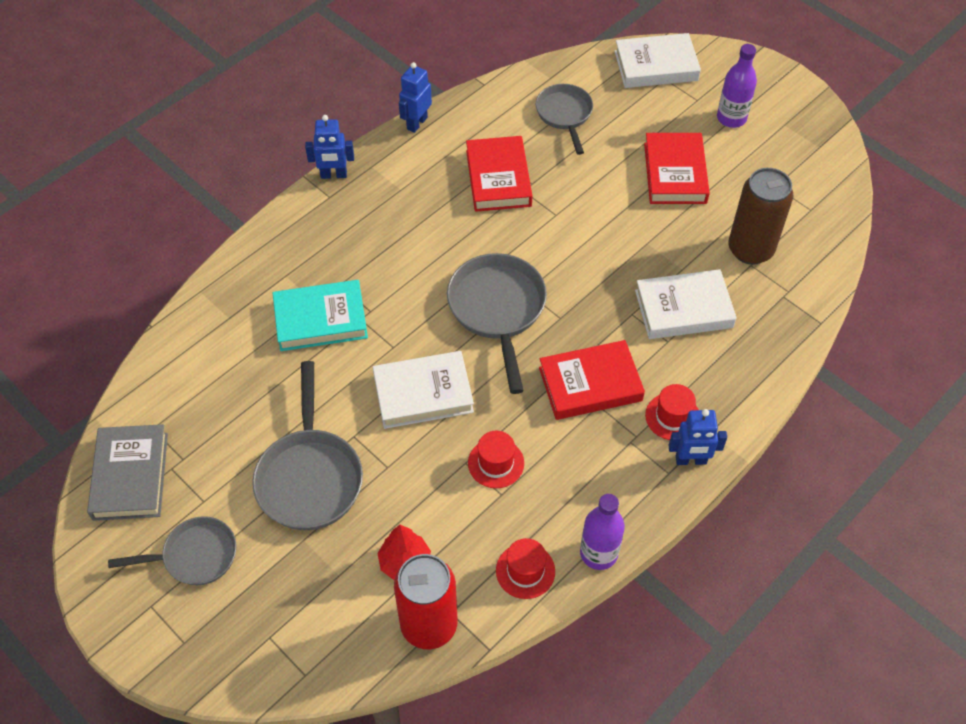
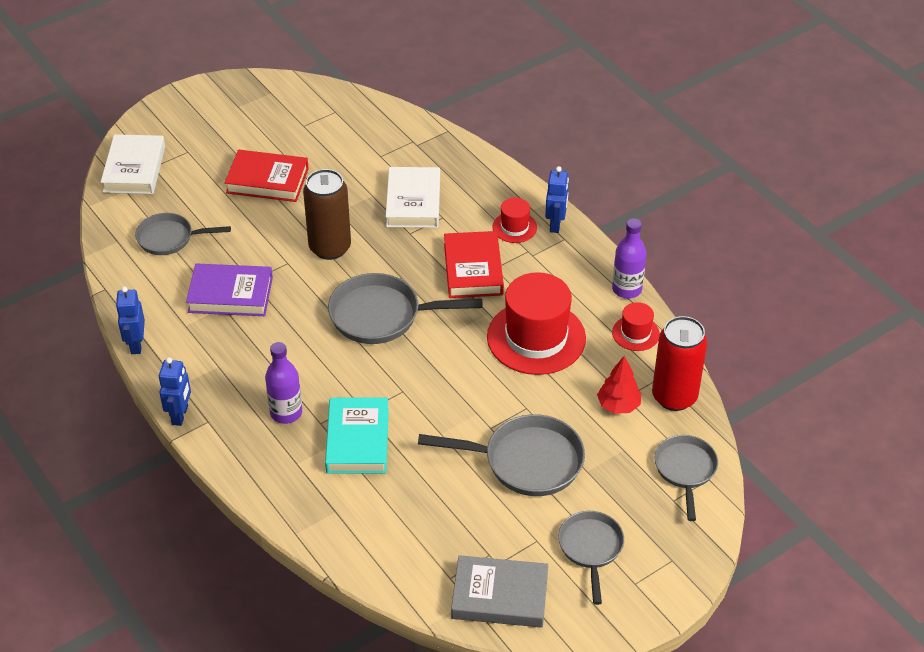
camera: 80 degrees left, 10 degrees down
white book [373,351,474,429] -> none
blue robot [399,62,432,133] -> blue robot turned 45 degrees clockwise [116,286,145,354]
red book [466,136,532,212] -> purple book [186,264,273,316]
red hat [468,431,524,488] -> red hat [487,272,586,375], size x2.07
purple bottle [717,44,757,128] -> purple bottle moved to [265,342,302,424]
brown can [728,168,793,265] -> brown can moved to [303,169,351,260]
none -> grey pan [655,435,718,521]

